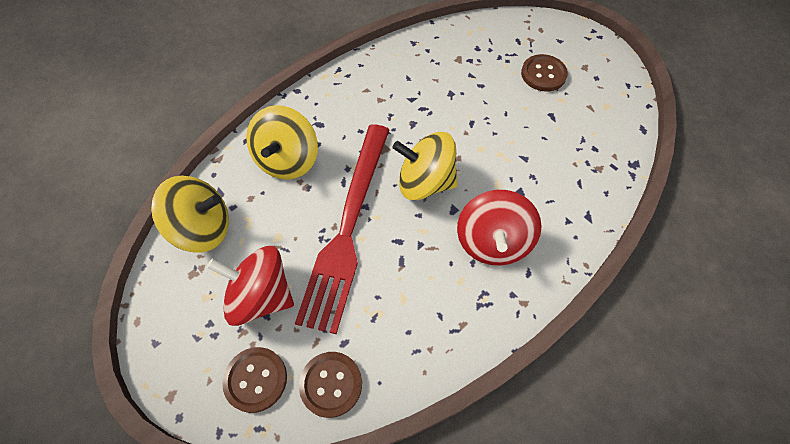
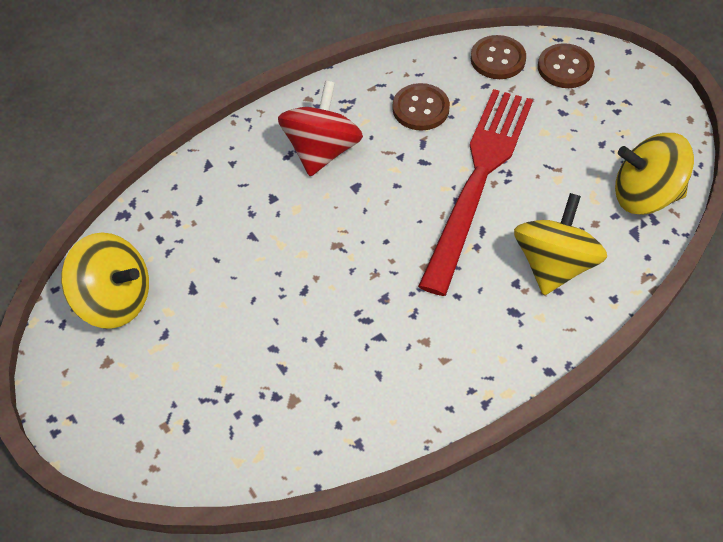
camera: 170 degrees left, 5 degrees down
red spinning top [207,246,294,326] -> none
yellow spinning top [392,132,458,200] -> yellow spinning top moved to [61,233,149,329]
brown button [521,54,568,91] -> brown button moved to [393,83,450,131]

